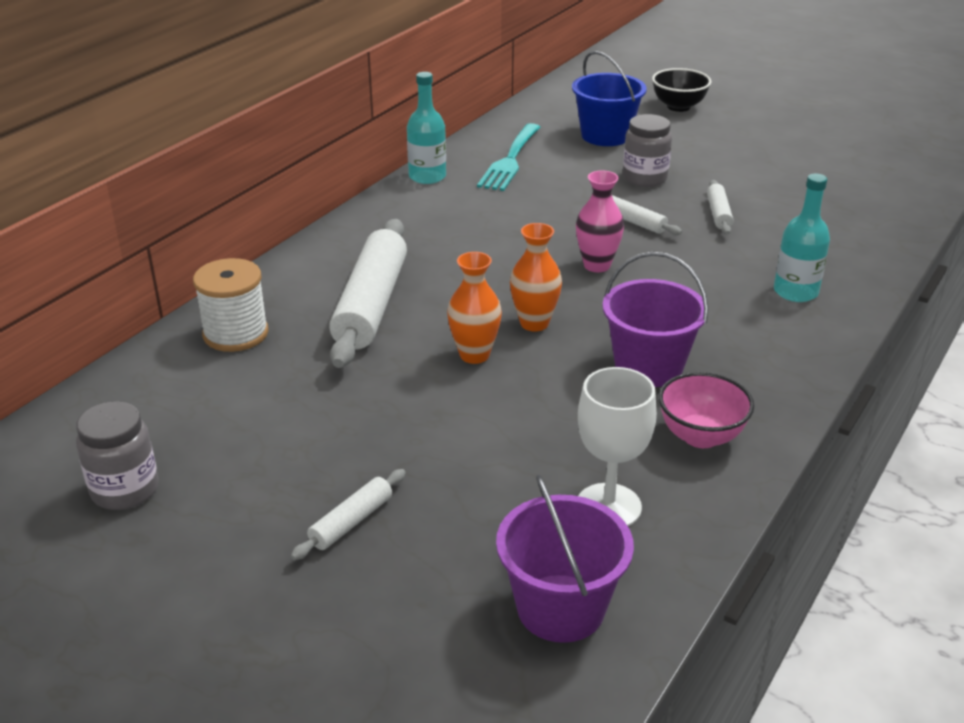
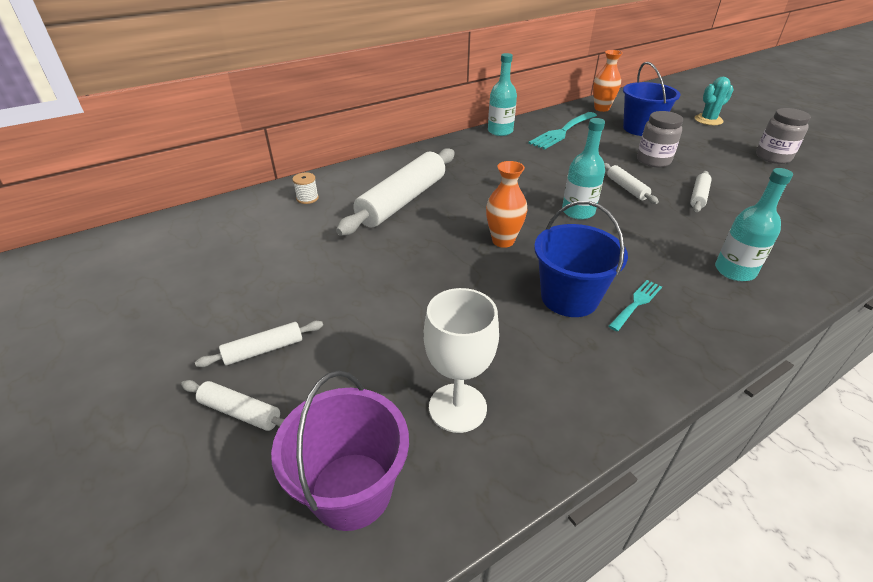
camera: 25 degrees right, 5 degrees up
grey jar [76,401,159,510] -> grey jar moved to [756,108,811,164]
white spool [193,258,269,352] -> white spool [292,173,319,204], size x0.50
orange vase [447,252,502,364] -> orange vase moved to [593,50,623,112]
pink vase [576,170,624,272] -> turquoise bottle [562,118,605,219]
purple bucket [602,251,709,387] -> blue bucket [534,201,628,317]
black bowl [652,68,711,112] -> turquoise cactus [695,77,734,125]
pink bowl [659,372,754,448] -> none
none -> white rolling pin [181,380,284,431]
none -> turquoise fork [608,280,662,331]

